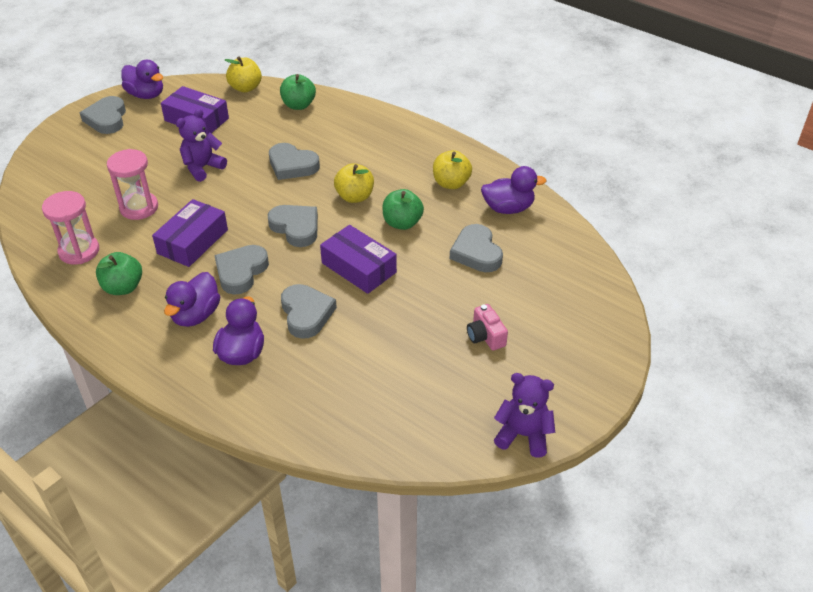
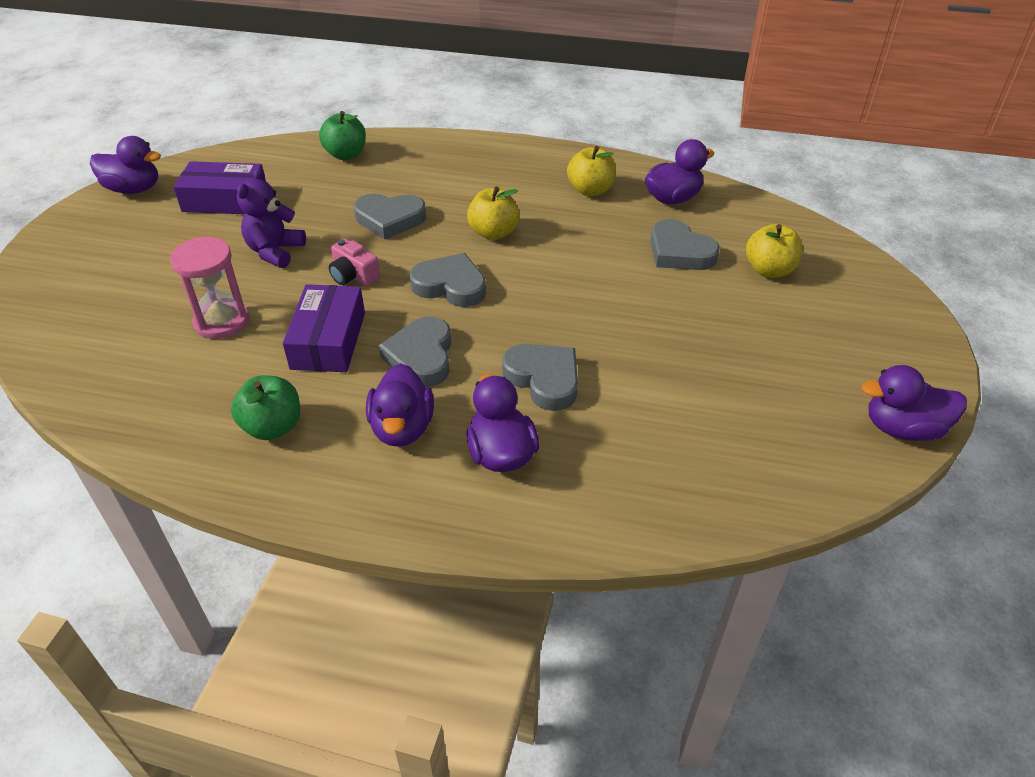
camera: 25 degrees left, 0 degrees up
pink hourglass [42,191,99,264] -> none
grey heart [80,96,126,134] -> none
yellow apple [225,56,262,92] -> yellow apple moved to [746,224,803,278]
purple box [320,225,397,294] -> none
green apple [383,189,424,230] -> none
pink camera [467,304,508,350] -> pink camera moved to [329,239,380,286]
purple teddy bear [494,373,555,458] -> purple duck [861,365,967,441]

